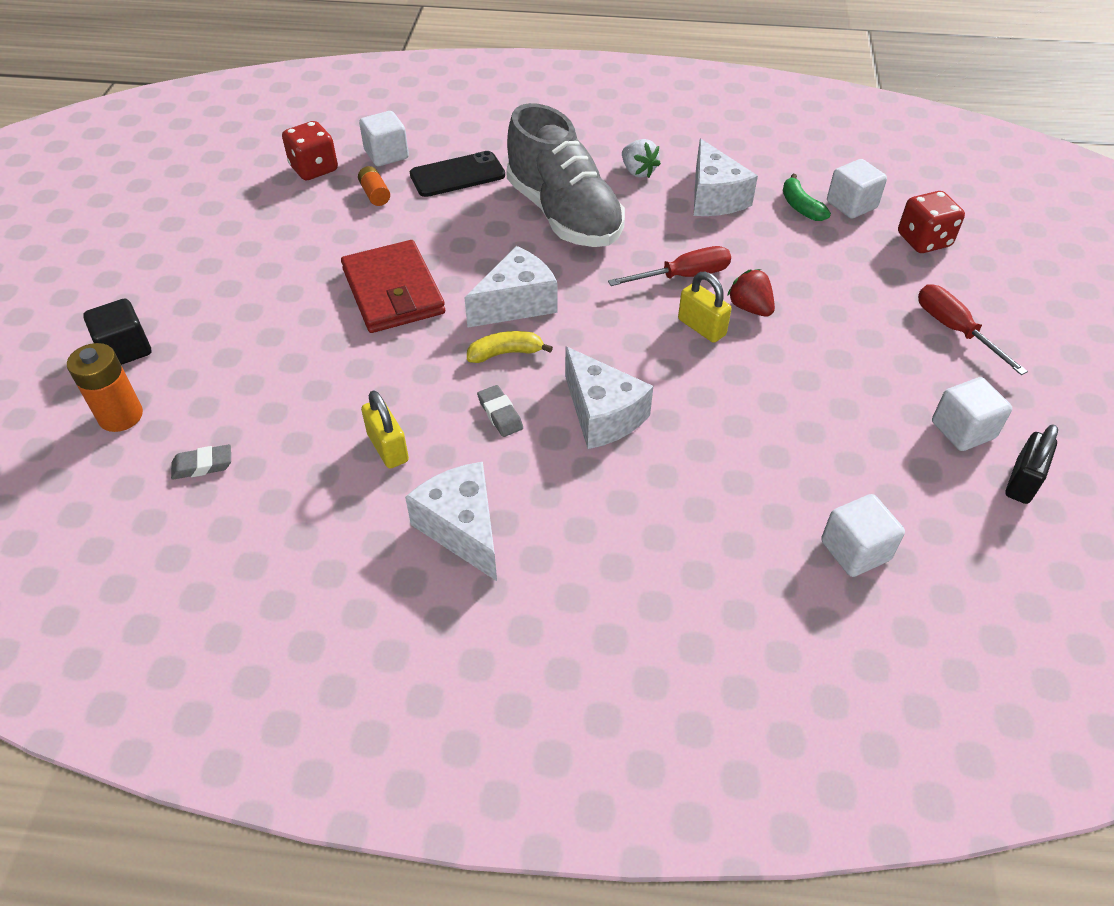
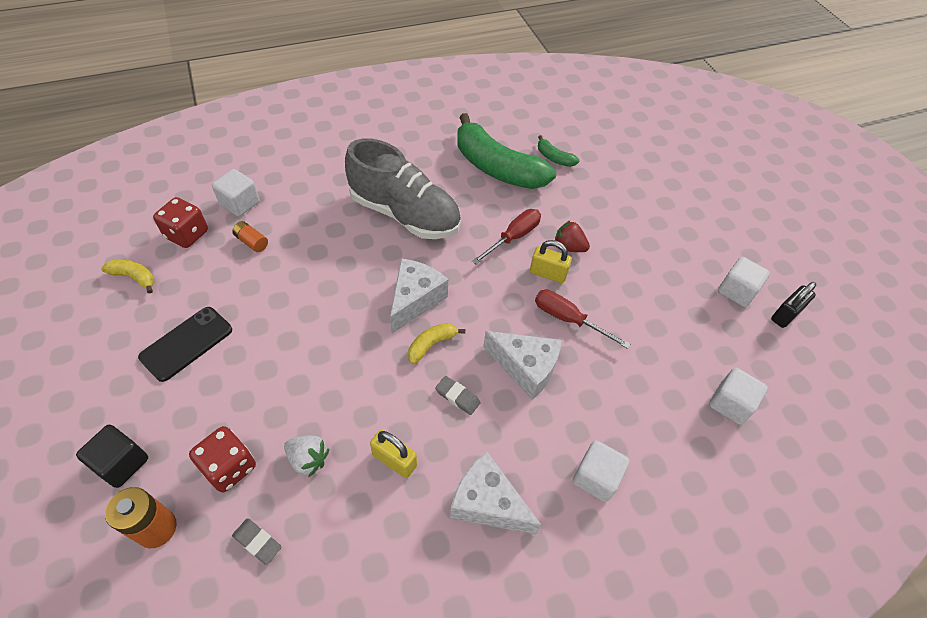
camera: 30 degrees left, 5 degrees up
grey eraser [171,444,231,480] -> grey eraser turned 75 degrees clockwise [232,518,282,565]
red wallet [341,240,445,333] -> none
black phone [410,151,505,197] -> black phone moved to [138,307,232,382]
white strawberry [622,139,661,178] -> white strawberry moved to [284,435,329,477]
white cheese [694,139,758,216] -> green banana [457,113,556,189]
white cube [827,159,887,219] -> white cube moved to [573,440,630,502]
red dice [898,191,965,253] -> red dice moved to [189,426,256,492]
red screwdriver [918,284,1028,375] -> red screwdriver moved to [535,290,630,349]
black padlock [1005,424,1058,504] -> black padlock turned 45 degrees clockwise [771,282,816,328]
none -> yellow banana [101,259,154,294]

